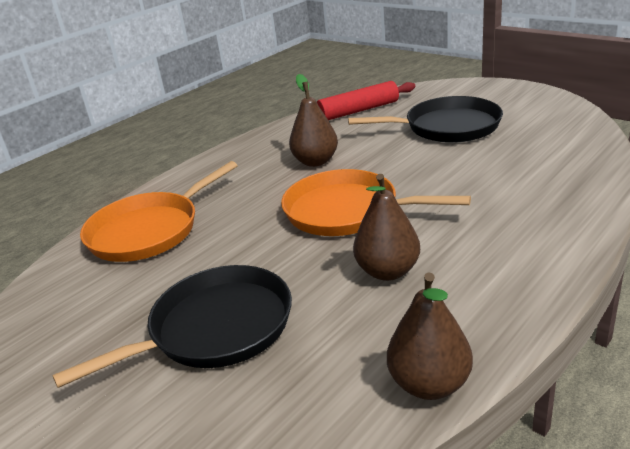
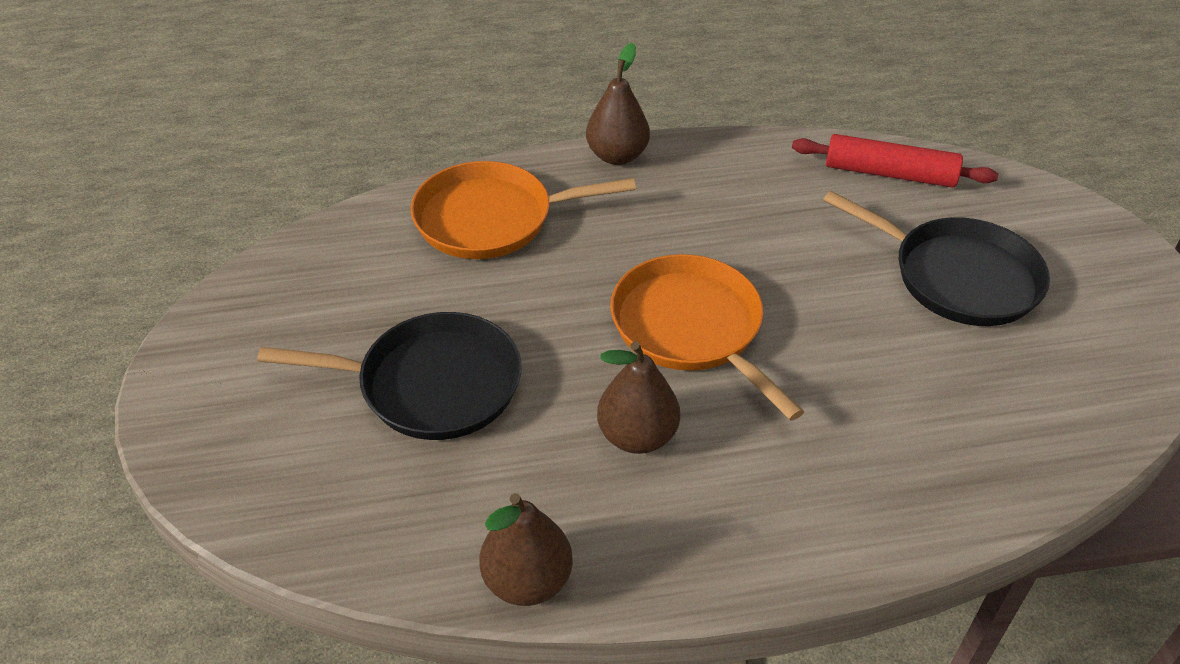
camera: 35 degrees right, 15 degrees up
brown pear [289,74,338,167] -> brown pear moved to [586,43,650,165]

